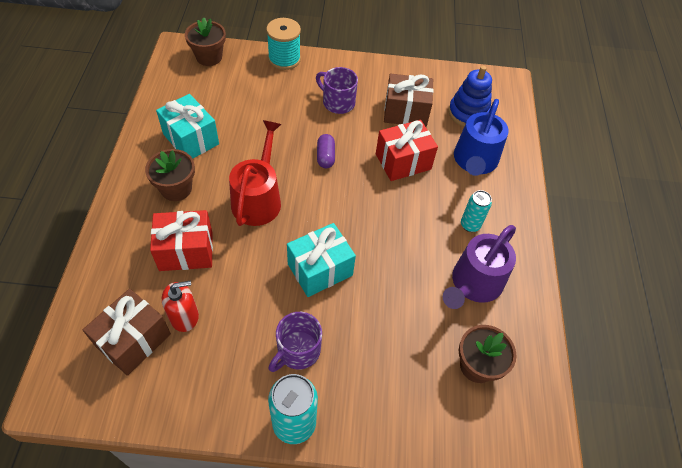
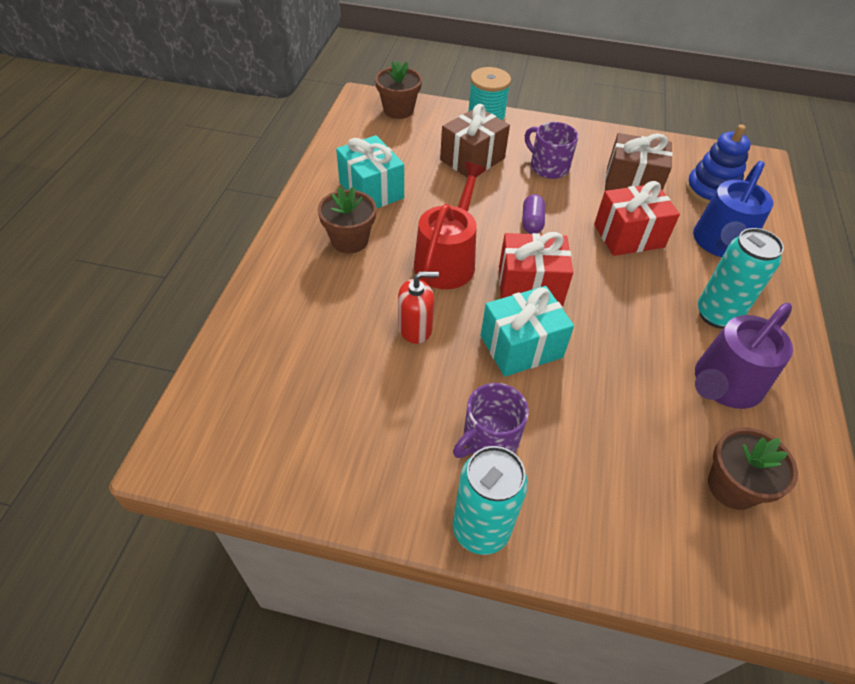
camera: 10 degrees right, 5 degrees down
brown gift [83,289,171,376] -> brown gift moved to [440,104,510,178]
red gift [150,210,213,271] -> red gift moved to [499,232,573,306]
red soap dispenser [162,281,199,332] -> red soap dispenser moved to [398,271,439,344]
turquoise can [461,190,492,232] -> turquoise can [698,228,784,329], size x1.65

